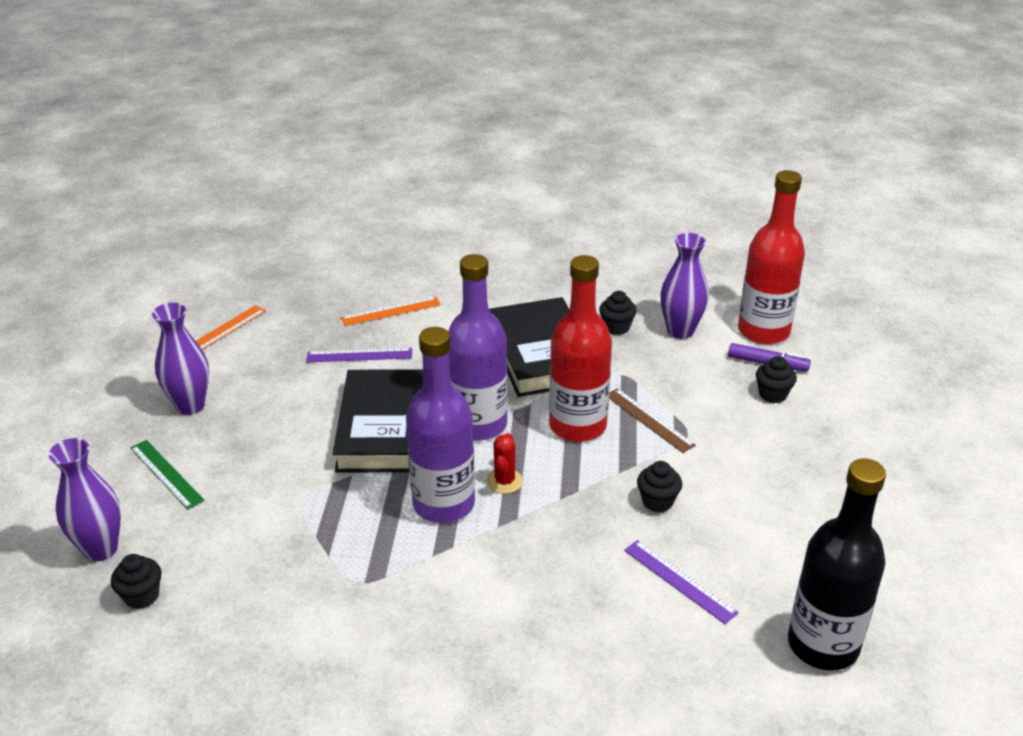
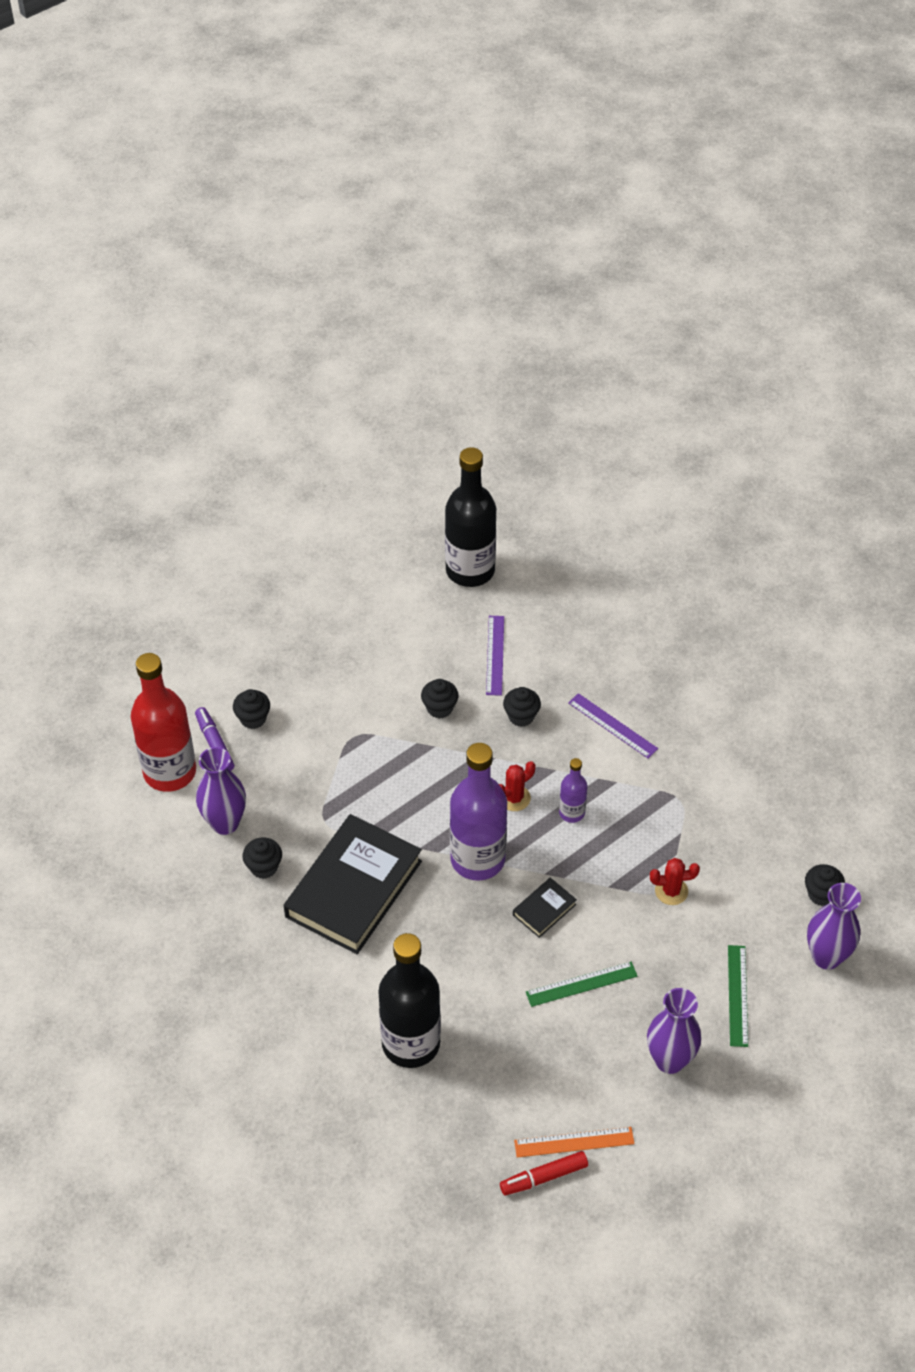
camera: 135 degrees left, 15 degrees up
purple ruler [306,348,412,362] -> purple ruler moved to [568,693,658,759]
black book [333,369,423,473] -> black book [513,878,577,938], size x0.43
orange ruler [341,296,441,326] -> black bottle [378,933,441,1068]
purple bottle [406,327,475,523] -> purple bottle [559,758,587,823], size x0.48
red bottle [549,255,612,442] -> none
brown ruler [609,388,696,453] -> none
none -> red marker [500,1151,588,1195]
none -> black cupcake [503,687,541,727]
none -> green ruler [526,962,638,1007]
none -> red cactus [650,858,700,905]

